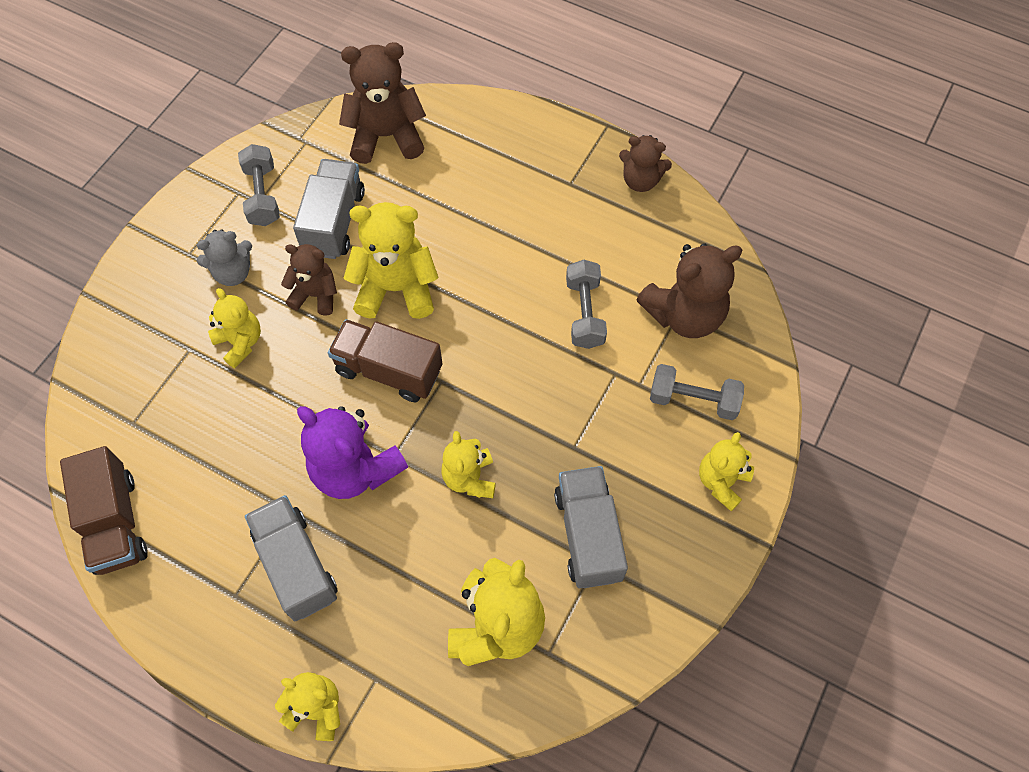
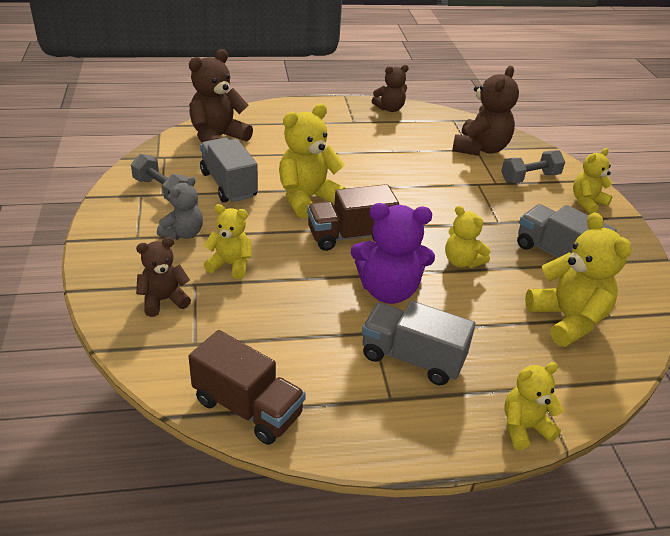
camera: 40 degrees left, 25 degrees down
brown teddy bear [281,244,337,316] -> brown teddy bear moved to [136,237,191,317]
grey dumbbell [566,260,607,349] -> none
yellow teddy bear [699,432,754,511] -> yellow teddy bear turned 60 degrees clockwise [573,148,613,214]

